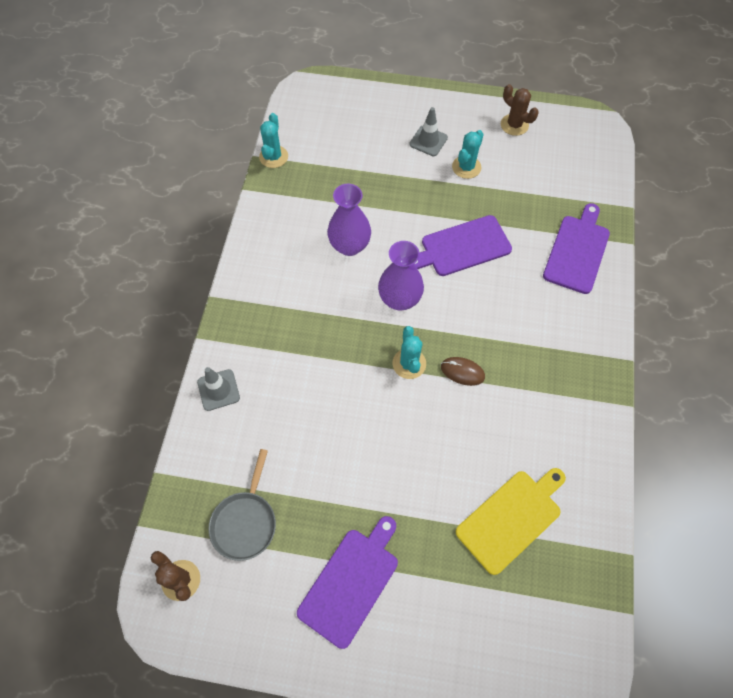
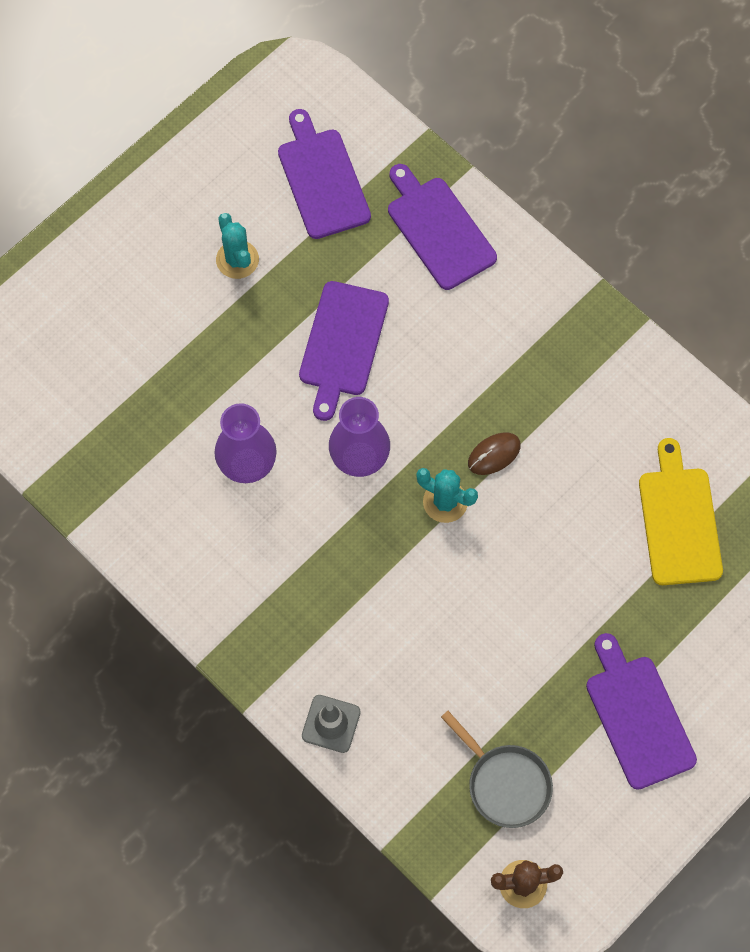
camera: 55 degrees left, 5 degrees up
turquoise cactus [259,113,288,168] -> none
grey traffic cone [410,107,448,156] -> none
brown cactus [501,84,539,136] -> none
none -> purple cutting board [278,109,371,239]

